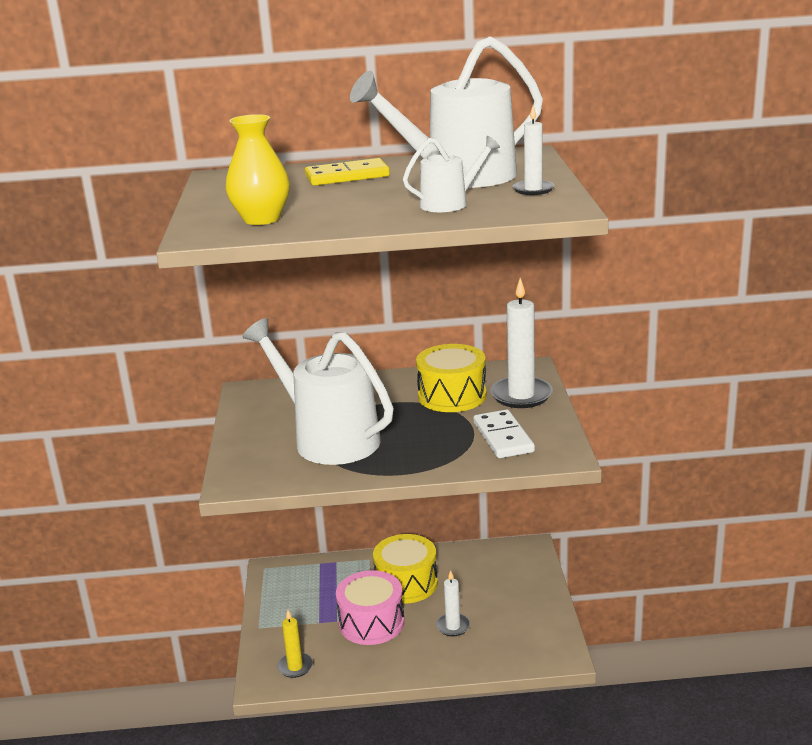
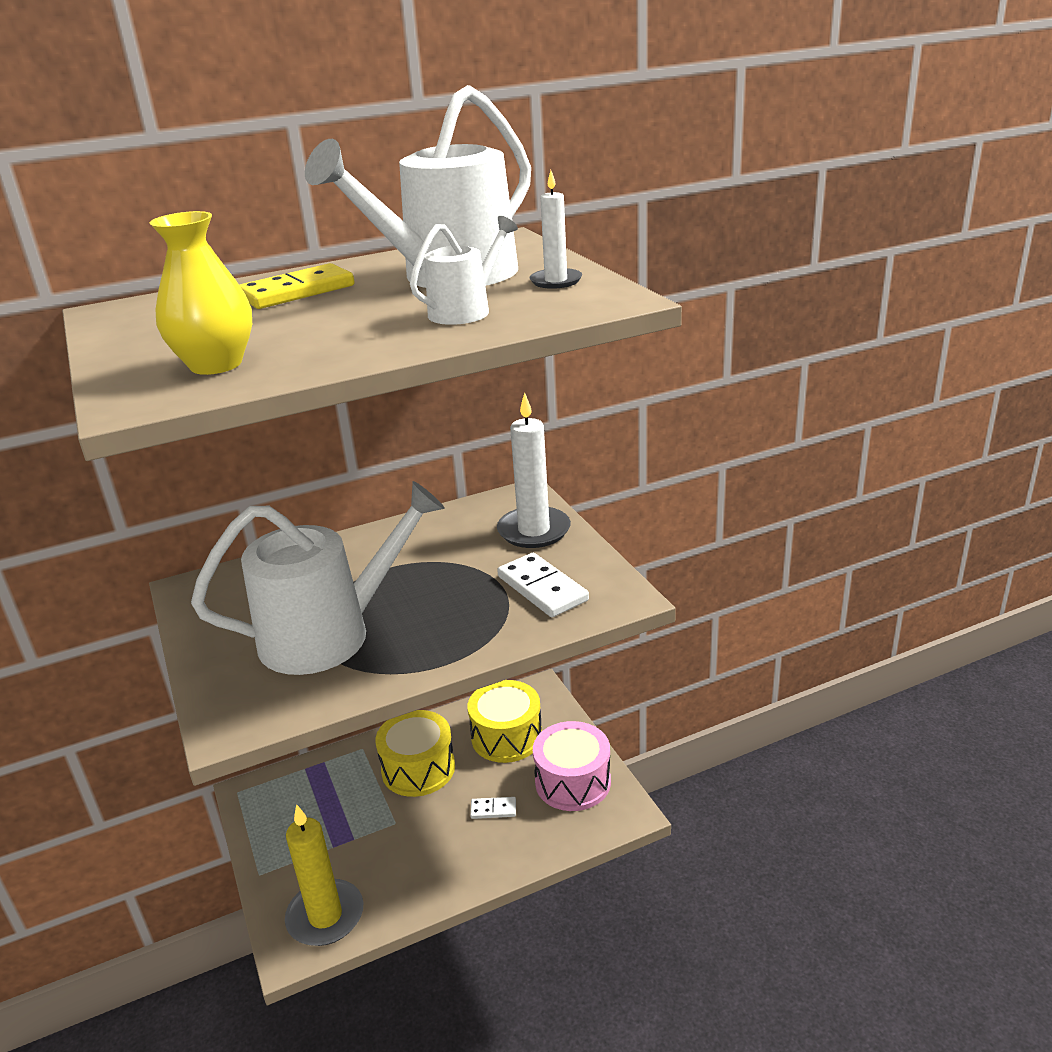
camera: 20 degrees left, 5 degrees up
white watering can [243,318,394,465] -> white watering can turned 135 degrees clockwise [191,481,445,675]
yellow candle [277,610,313,678] -> yellow candle [285,804,363,946], size x1.75
pink drum [336,570,404,645] -> pink drum moved to [533,721,611,811]
yellow drum [416,344,486,412] -> yellow drum moved to [468,680,542,763]
white candle [436,570,470,636] -> white domino [470,797,516,819]

